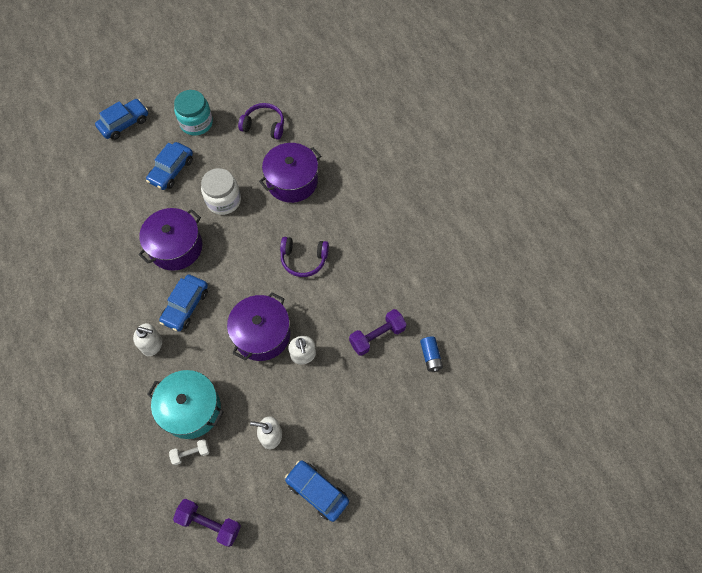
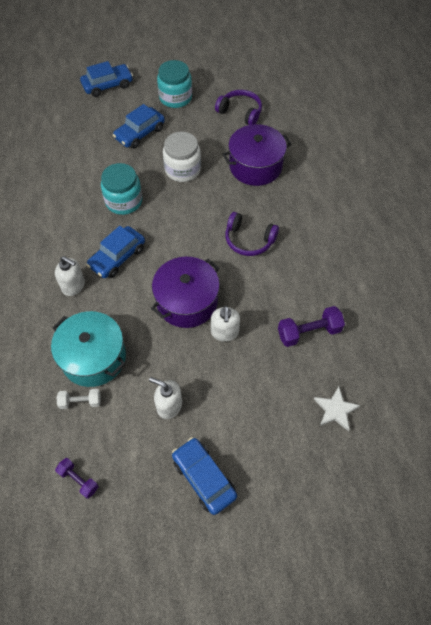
camera: 15 degrees right, 5 degrees down
purple pot [138,208,203,270] -> turquoise jar [101,163,142,215]
purple dumbbell [173,499,241,547] -> purple dumbbell [55,458,98,499], size x0.62
blue battery [420,336,443,372] -> none
none -> white star [314,387,360,431]

